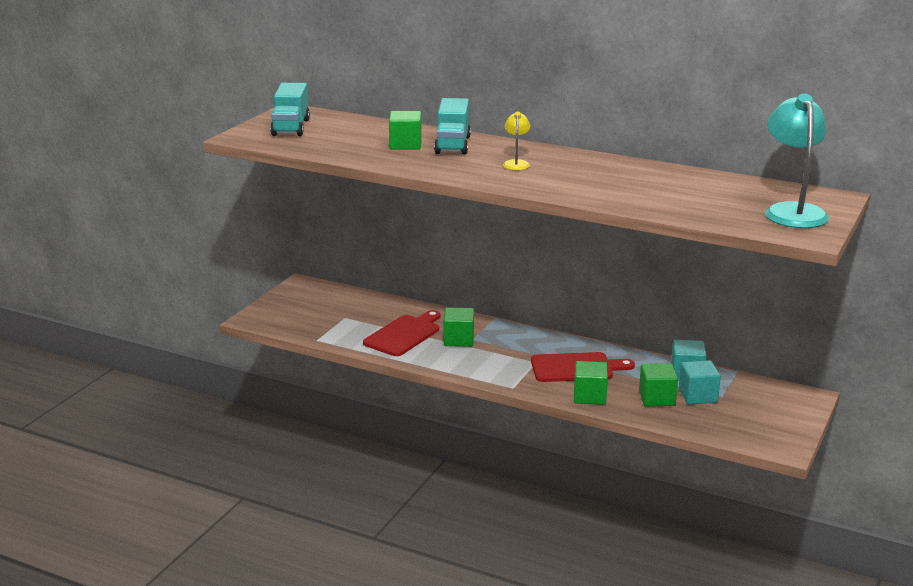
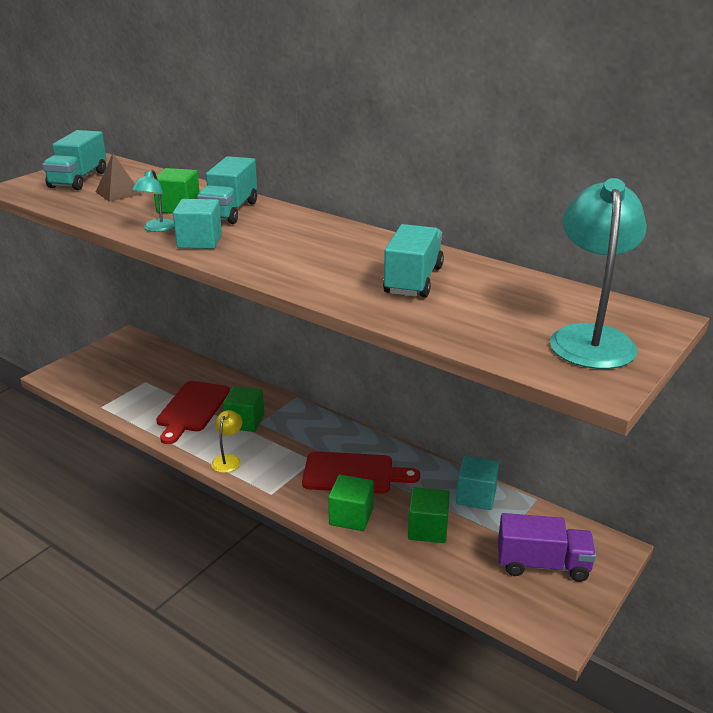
camera: 10 degrees right, 5 degrees up
red cutting board [363,310,440,356] -> red cutting board turned 150 degrees clockwise [156,381,230,444]
yellow lamp [503,112,530,170] -> yellow lamp moved to [211,410,242,473]
turquoise cube [679,360,721,405] -> turquoise cube moved to [173,199,222,249]
none -> brown pyramid [96,154,142,202]
none -> turquoise lamp [132,170,174,232]
none -> turquoise truck [383,224,444,297]
none -> purple truck [498,513,596,582]

